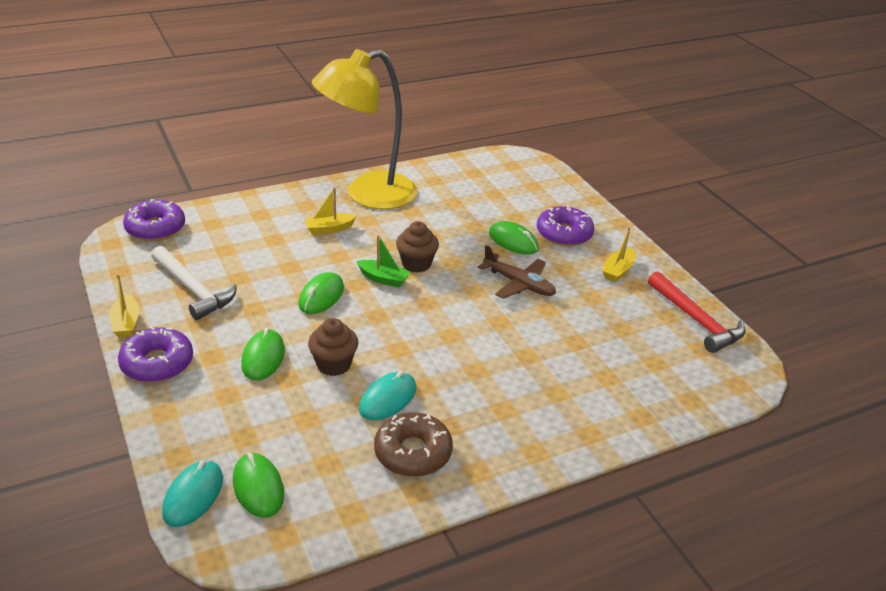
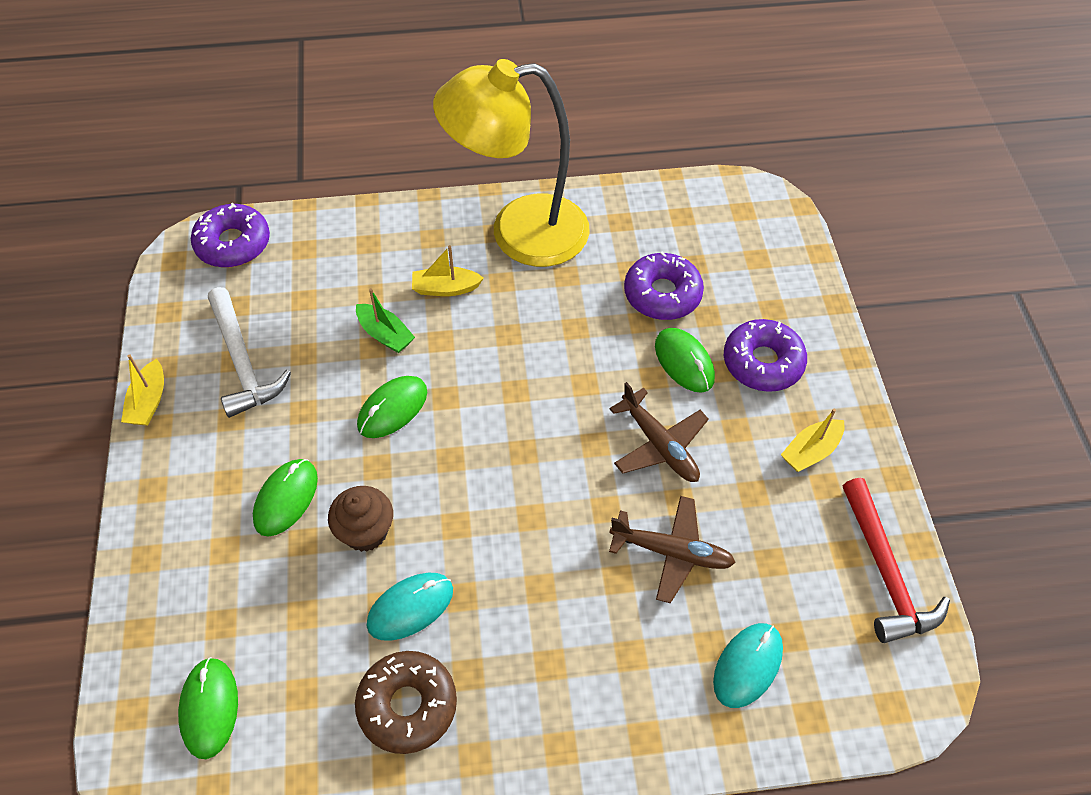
camera: 20 degrees right, 20 degrees up
purple donut [118,327,193,382] -> purple donut moved to [624,252,704,320]
turquoise mouse [162,460,223,527] -> turquoise mouse moved to [713,623,783,708]
green boat [357,235,411,288] -> green boat moved to [356,288,415,353]
brown cupcake [396,221,439,273] -> none
none -> brown plane [609,496,736,603]

